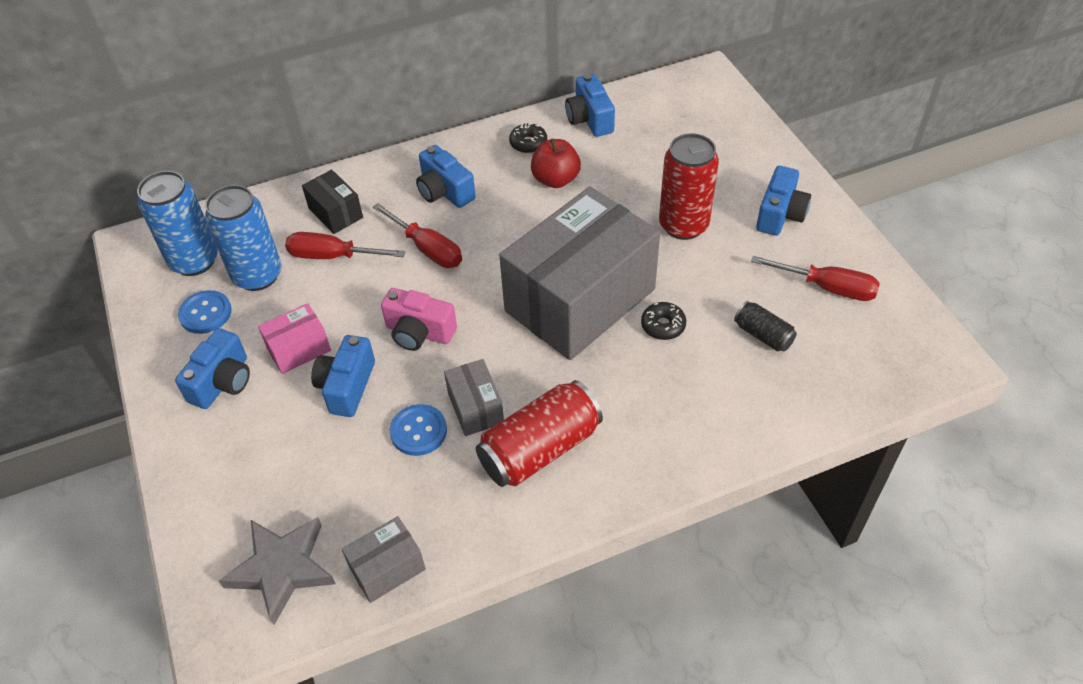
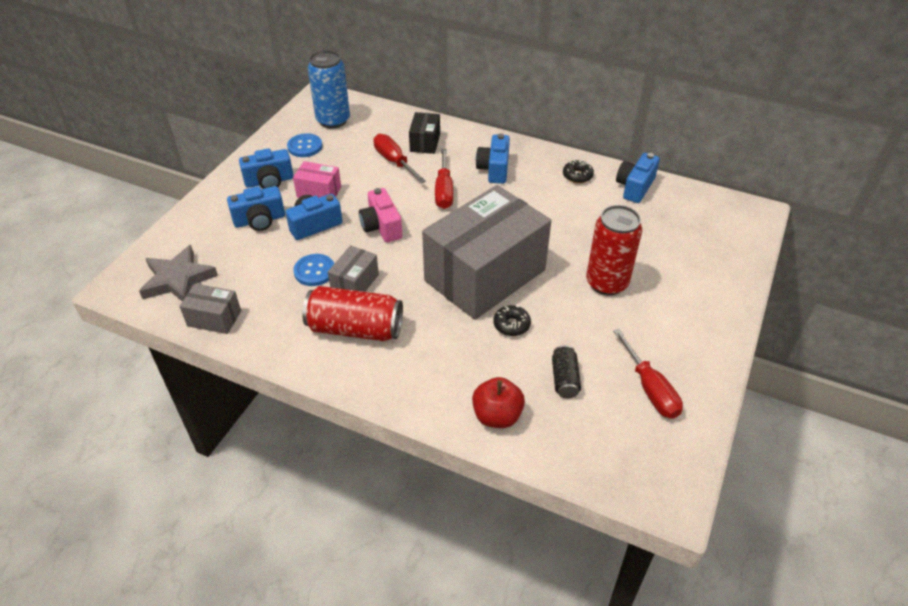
camera: 45 degrees right, 5 degrees down
blue can [205,185,282,291] -> none
grey box [499,187,660,360] -> grey box turned 45 degrees counterclockwise [422,185,551,320]
red apple [531,138,581,188] -> red apple moved to [472,377,525,428]
blue camera [756,166,811,236] -> blue camera moved to [227,186,285,231]

